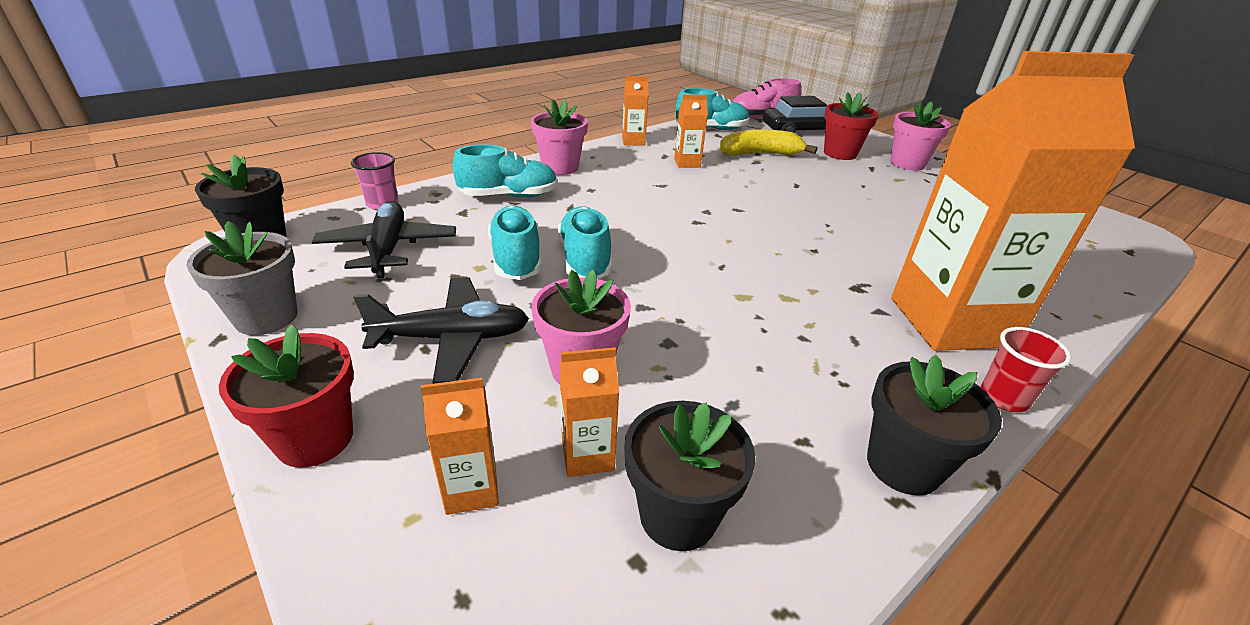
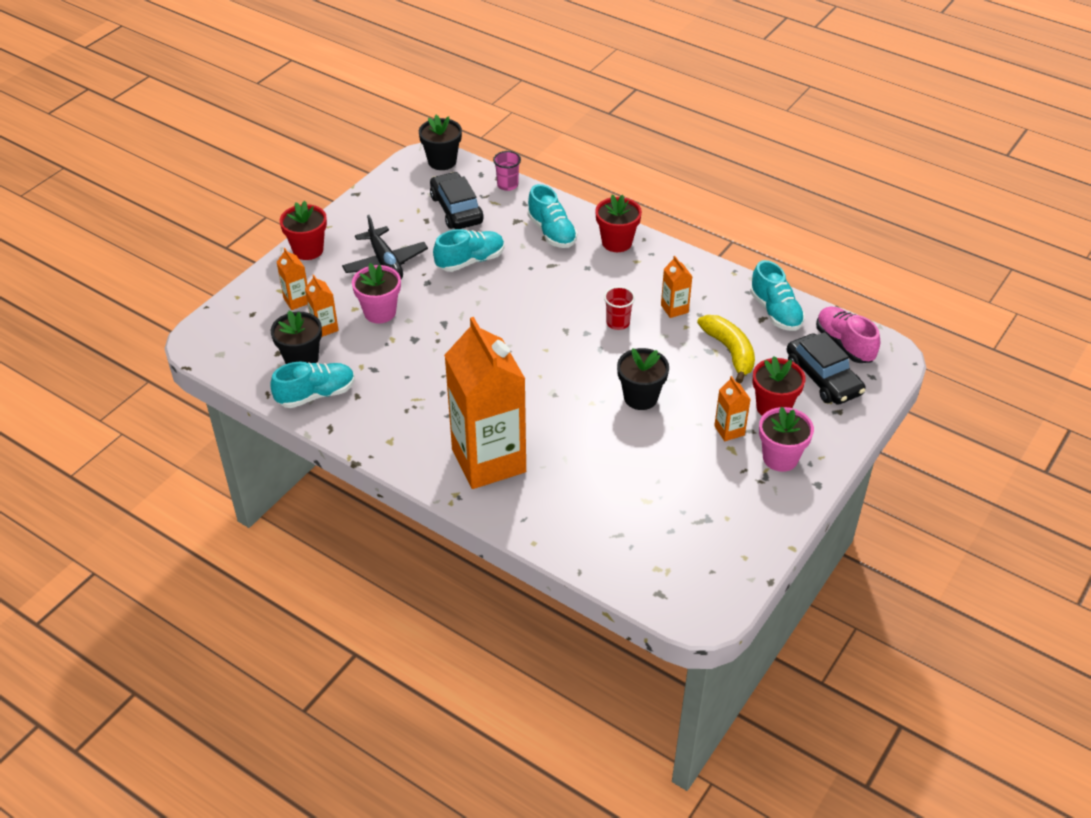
camera: 75 degrees right, 10 degrees up
grey flower pot [187,221,298,335] -> none
black plane [312,201,456,278] -> black car [430,172,484,229]
pink flower pot [531,99,588,175] -> red flower pot [595,195,642,252]
turquoise shoe [558,206,612,279] -> turquoise shoe moved to [270,362,355,408]
orange carton [622,76,649,146] -> orange carton moved to [714,376,751,441]
black flower pot [867,355,1002,496] -> black flower pot moved to [617,348,669,410]
red cup [981,327,1071,412] -> red cup moved to [604,286,635,330]

